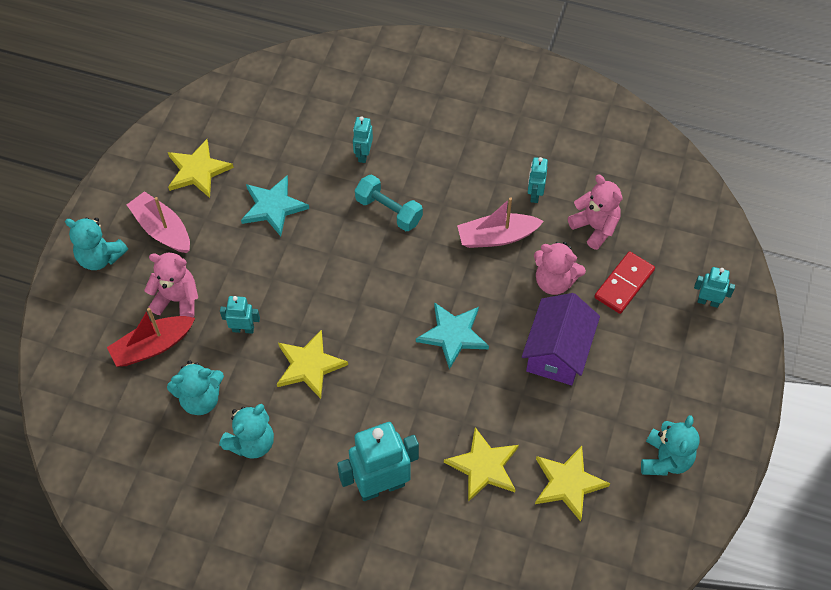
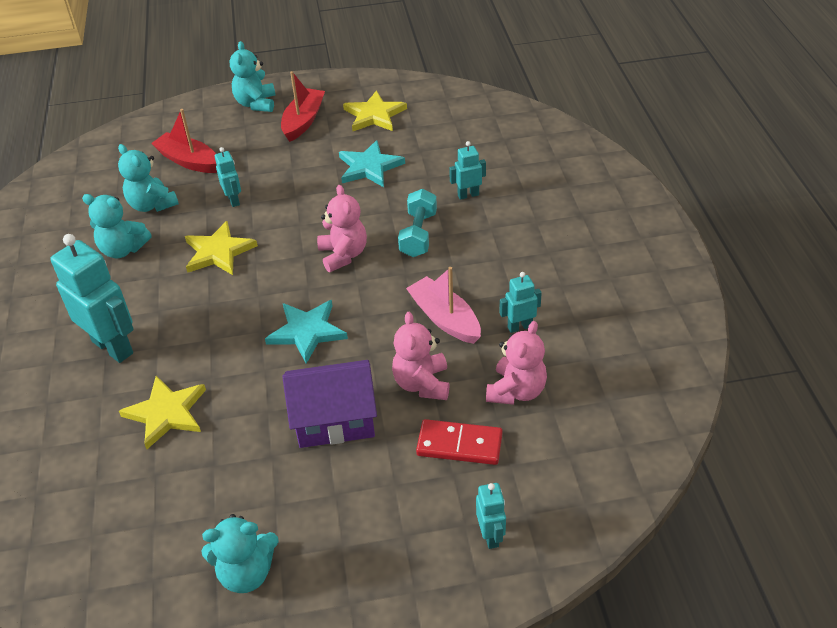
camera: 65 degrees right, 15 degrees down
pink boat [127,191,190,253] -> red boat [281,71,325,142]
pink teddy bear [144,253,198,318] -> pink teddy bear moved to [317,185,367,272]
yellow star [535,446,610,522] -> none

